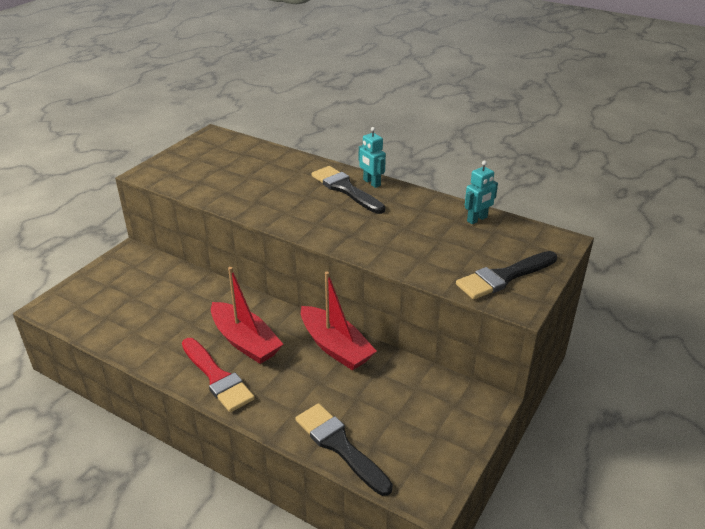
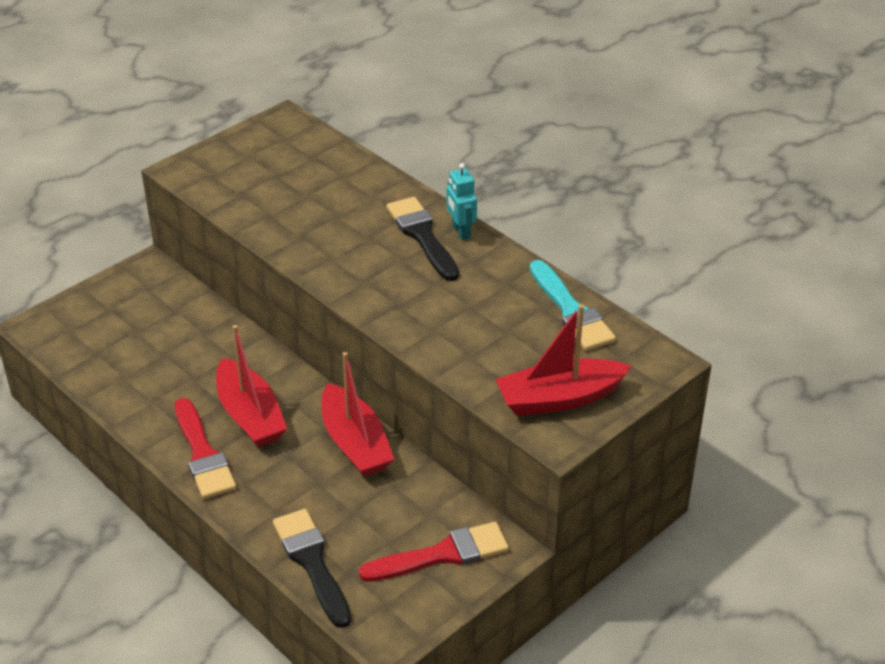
camera: 15 degrees right, 5 degrees up
black brush [456,251,557,299] -> red boat [495,304,632,416]
turquoise robot [465,161,498,224] -> turquoise brush [530,260,616,351]
none -> red brush [359,522,509,582]

